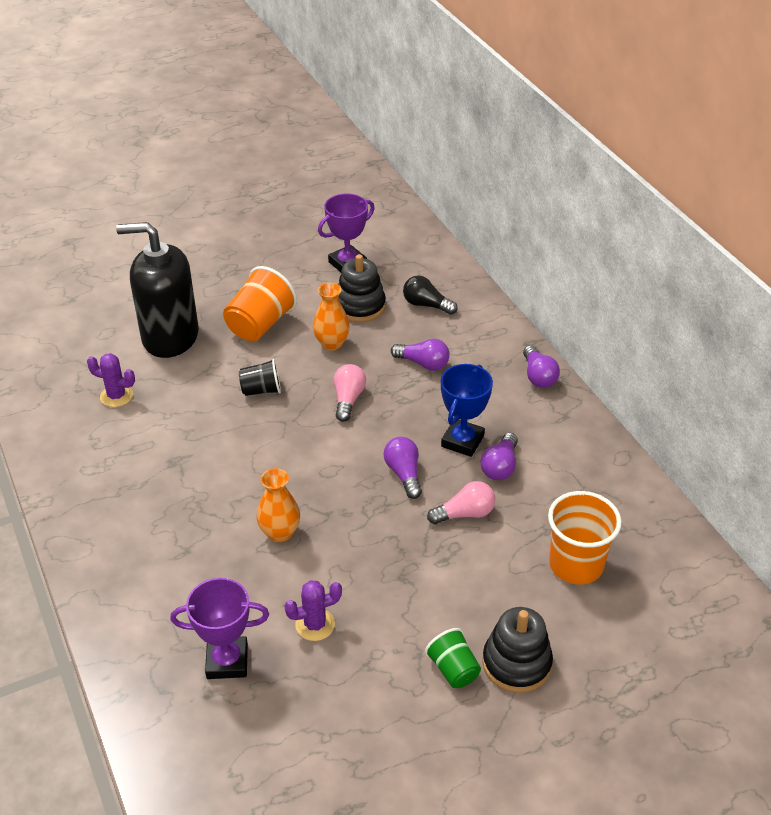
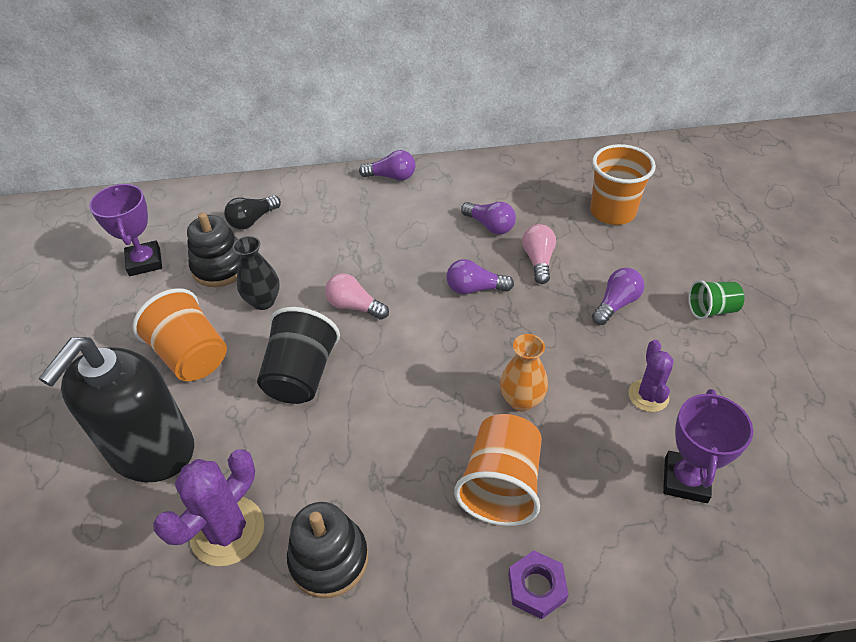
camera: 70 degrees left, 5 degrees up
purple cactus [87,353,135,407] -> purple cactus [153,449,264,566], size x1.63
black cup [239,359,281,396] -> black cup [257,307,340,404], size x1.72
orange vase [313,283,350,351] -> black vase [233,236,280,310]
purple light bulb [391,338,449,371] -> purple light bulb moved to [592,268,644,325]
blue trophy [441,364,493,457] -> none
black stacking toy [482,607,553,693] -> black stacking toy moved to [287,502,368,598]
none -> orange cup [454,414,542,526]
none -> purple nut [508,551,568,619]

